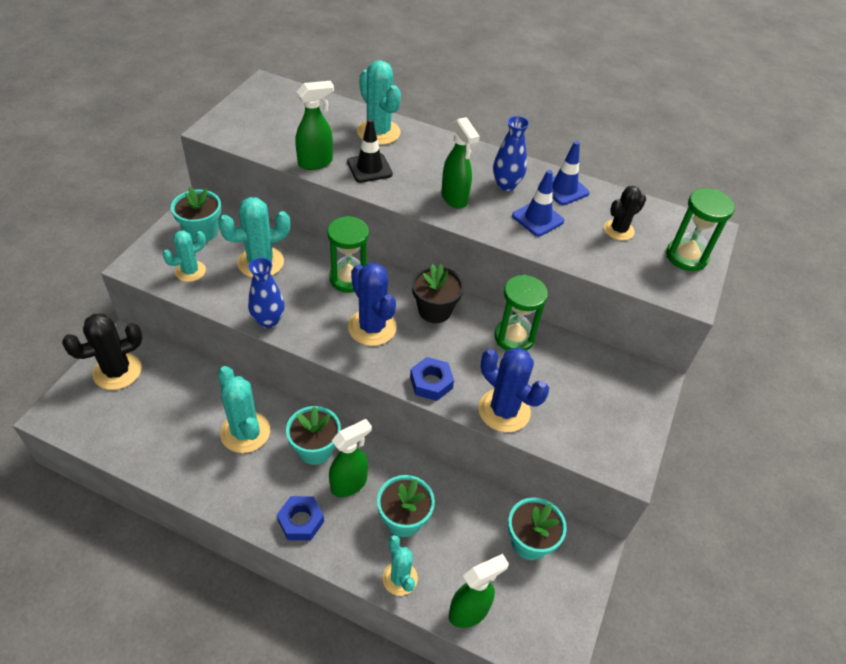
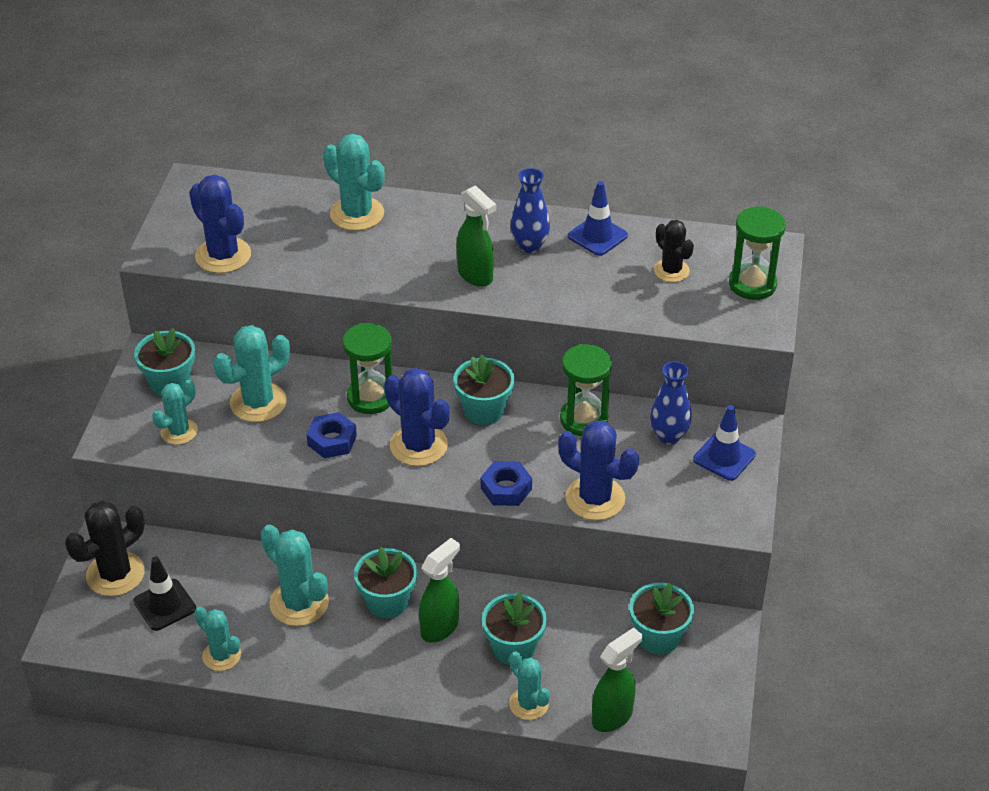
camera: 10 degrees left, 5 degrees down
blue vase [248,258,284,328] -> blue vase moved to [650,361,692,444]
blue nut [277,496,324,540] -> blue nut moved to [307,412,357,458]
green spray bottle [295,81,334,170] -> none
black traffic cone [347,119,393,183] -> black traffic cone moved to [133,556,196,631]
black flower pot [412,264,464,323] -> turquoise flower pot [453,354,515,425]
blue traffic cone [512,170,564,236] -> blue traffic cone moved to [693,405,756,481]
black cactus [604,186,646,241] -> black cactus turned 75 degrees counterclockwise [654,220,694,282]
none -> blue cactus [189,175,251,273]
none -> turquoise cactus [194,607,241,671]

